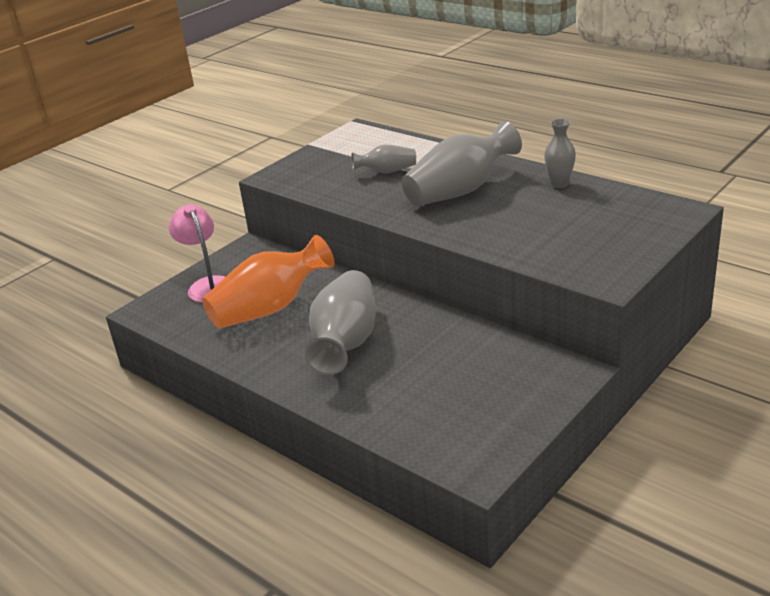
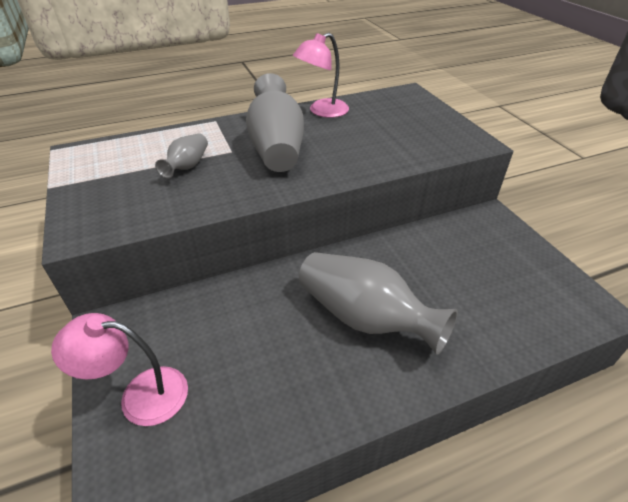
camera: 65 degrees left, 10 degrees up
orange vase [202,235,334,329] -> none
grey vase [544,119,576,188] -> pink lamp [293,33,349,118]

